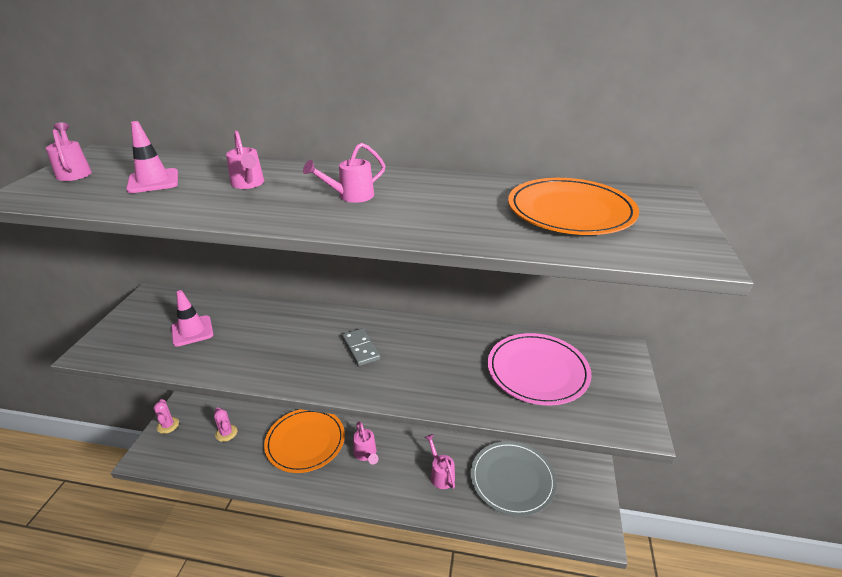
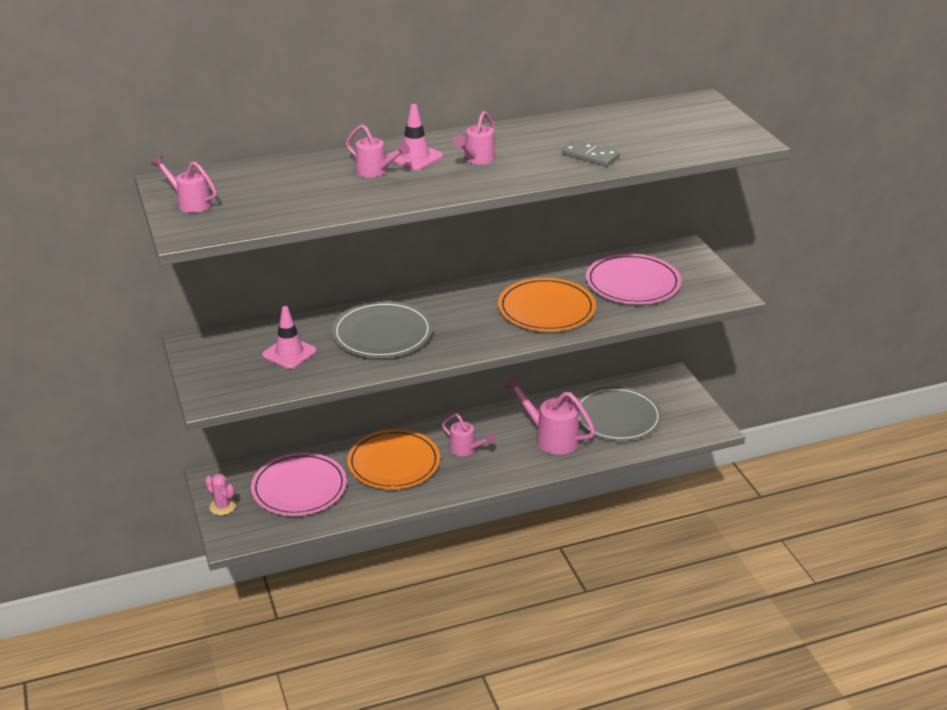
camera: 30 degrees left, 0 degrees up
pink traffic cone [126,121,178,193] -> pink traffic cone moved to [387,104,443,170]
pink cactus [214,407,237,442] -> pink plate [251,453,347,516]
grey domino [342,328,380,366] -> grey domino moved to [562,140,620,167]
pink watering can [425,434,455,489] -> pink watering can [503,376,595,455], size x1.64
orange plate [508,178,639,235] -> orange plate moved to [498,278,596,332]
none -> grey plate [332,301,433,358]

